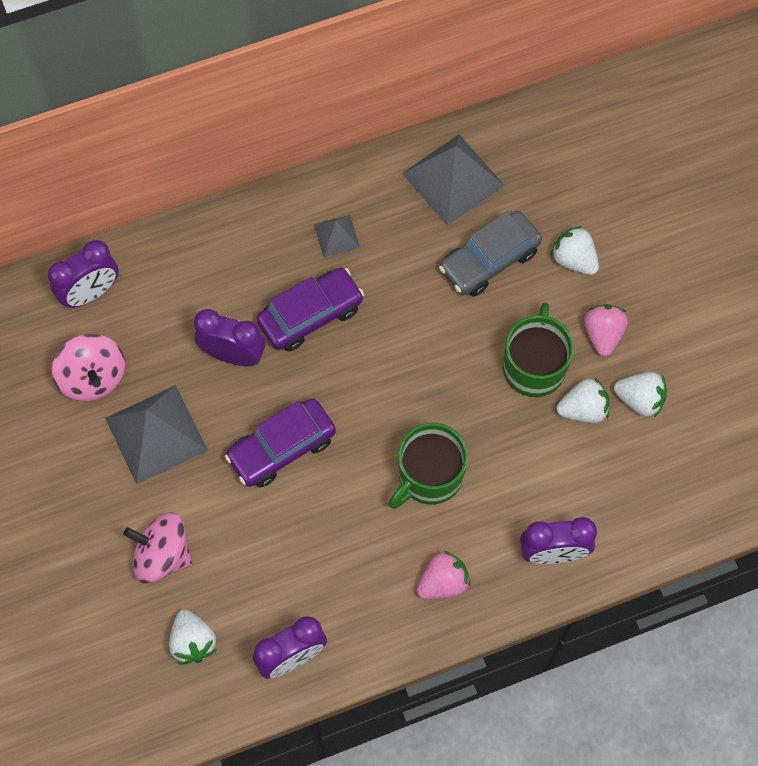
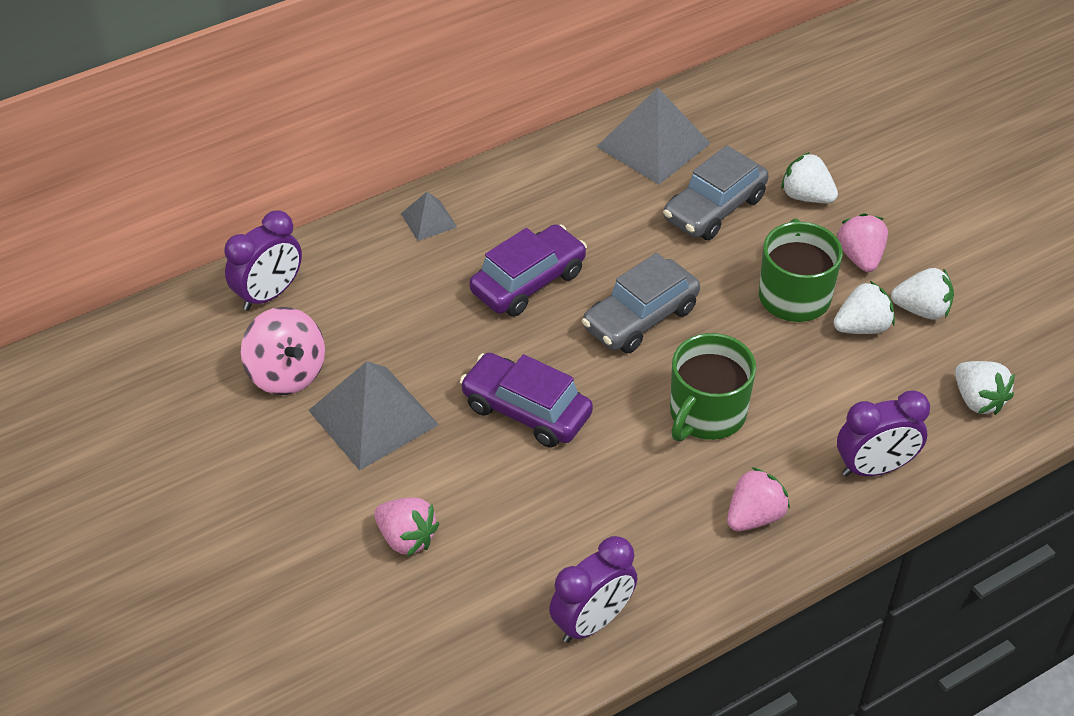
camera: 10 degrees left, 20 degrees down
pink spinning top [123,512,193,584] -> pink strawberry [374,498,439,557]
white strawberry [169,610,216,665] -> white strawberry moved to [955,361,1015,415]
purple clock [194,309,265,366] -> none
purple car [225,398,336,488] -> purple car turned 75 degrees clockwise [460,353,593,448]
grey pyramid [314,215,360,257] -> grey pyramid moved to [401,192,457,241]
none -> grey car [582,253,700,353]

